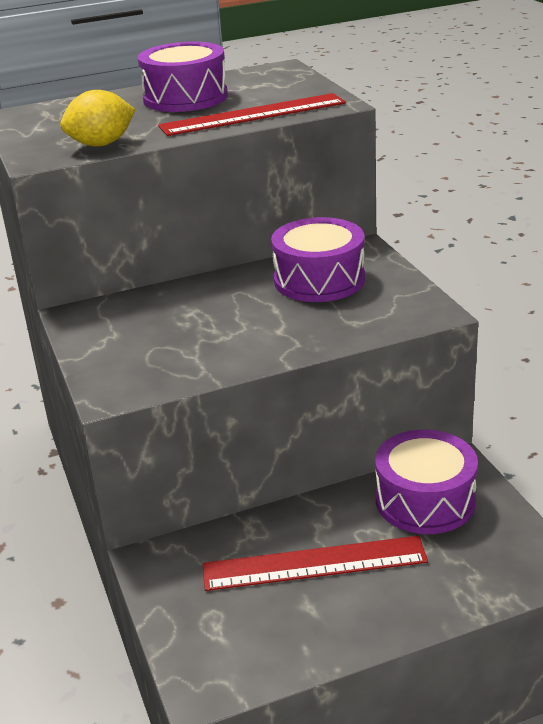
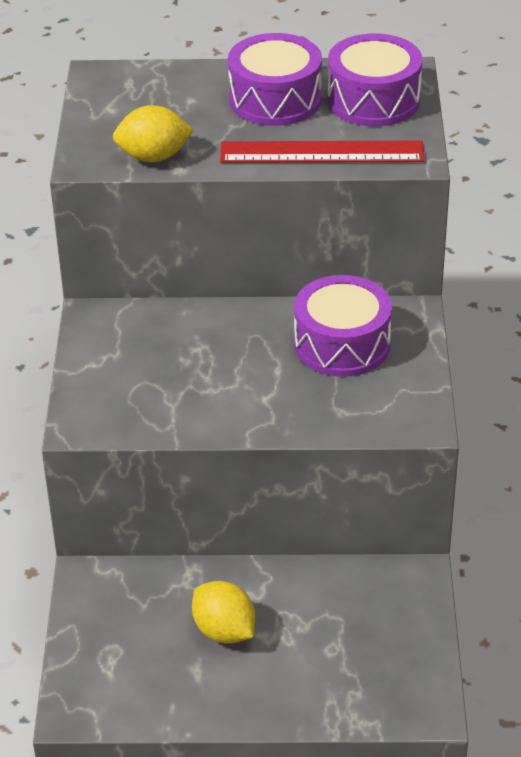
camera: 20 degrees right, 10 degrees up
red ruler [203,536,428,591] -> yellow lemon [192,581,255,644]
purple drum [375,430,478,534] -> purple drum moved to [327,33,423,126]

